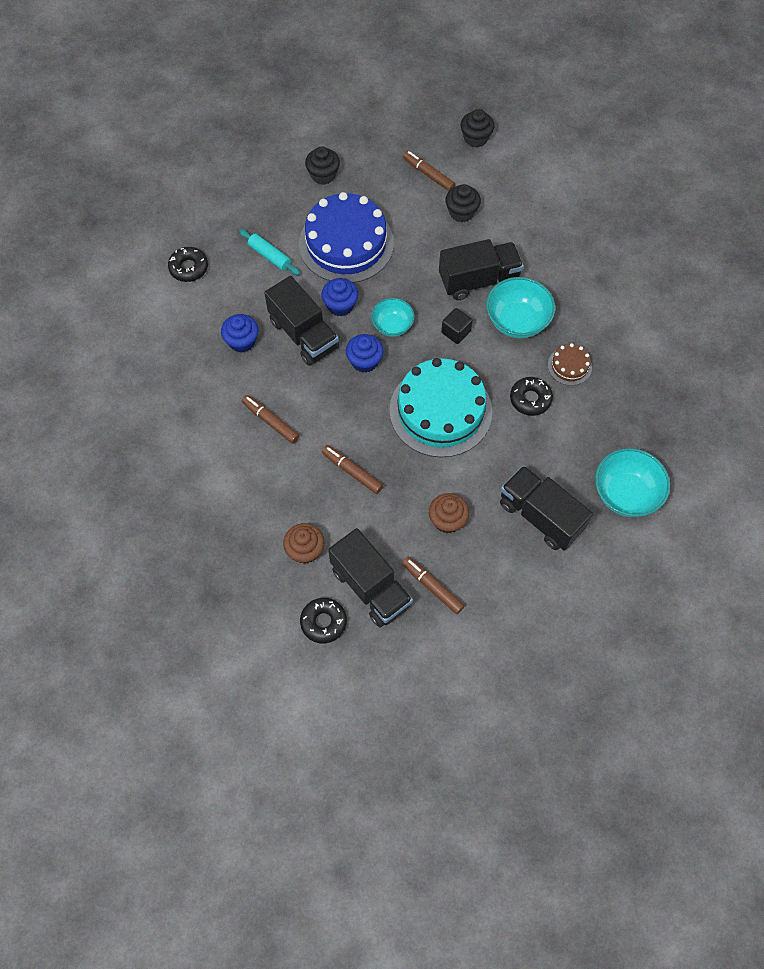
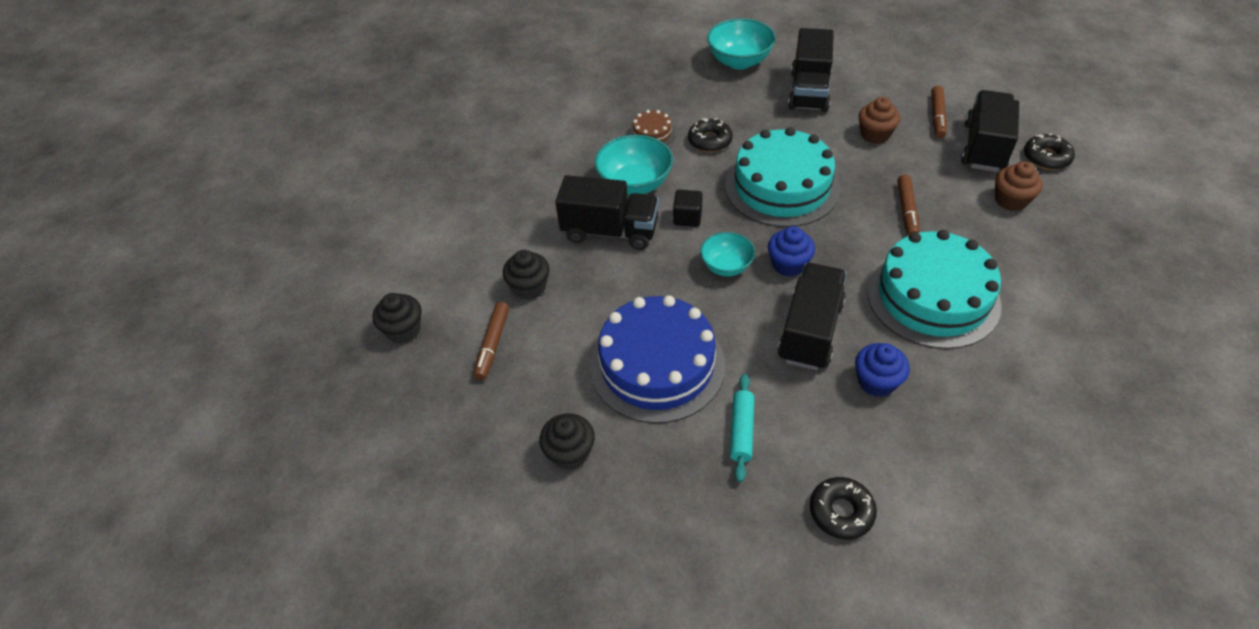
camera: 120 degrees left, 15 degrees down
brown marker [242,395,300,444] -> turquoise cake [867,230,1002,349]
blue cupcake [321,278,358,316] -> none
black truck [439,239,524,300] -> black truck turned 150 degrees clockwise [555,175,659,250]

